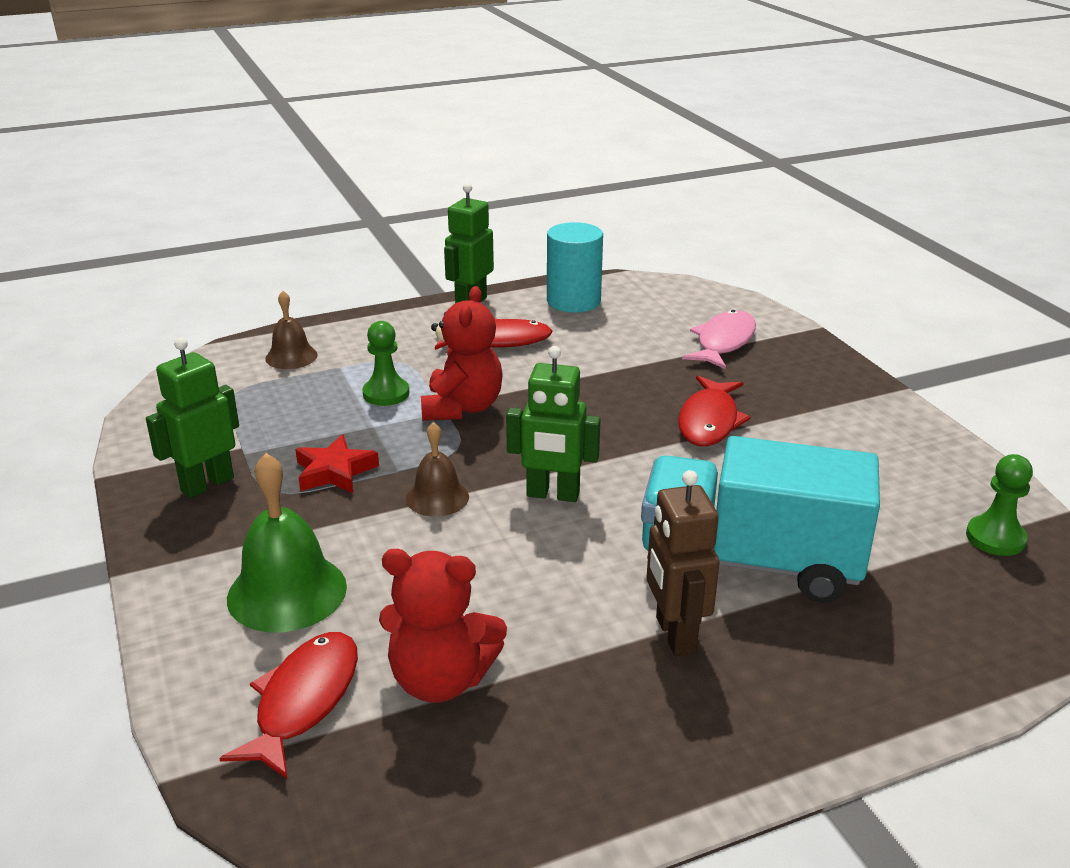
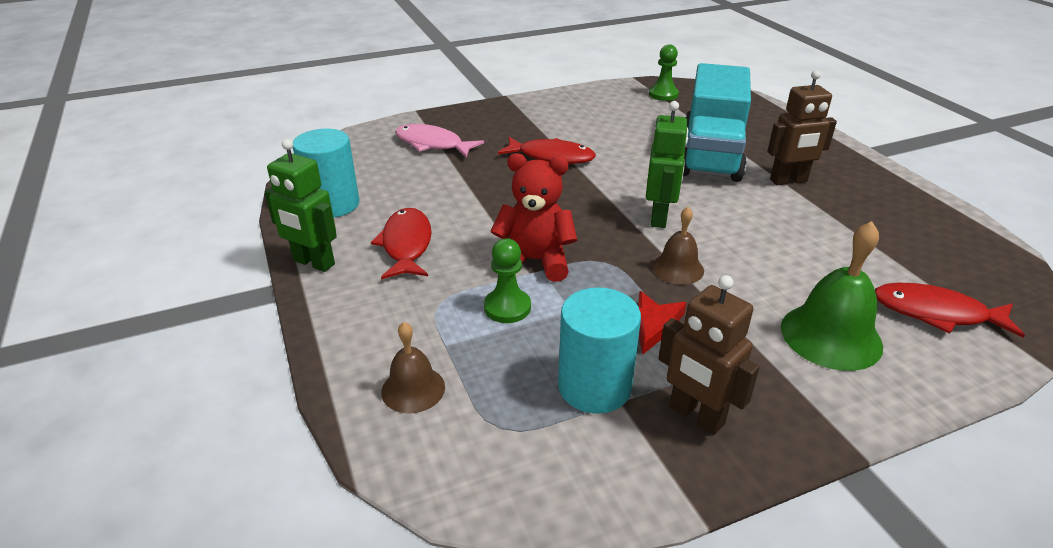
camera: 90 degrees left, 5 degrees up
green robot [146,337,239,498] -> brown robot [658,275,760,435]
red teddy bear [379,549,507,703] -> none
none -> turquoise cylinder [558,287,641,414]

